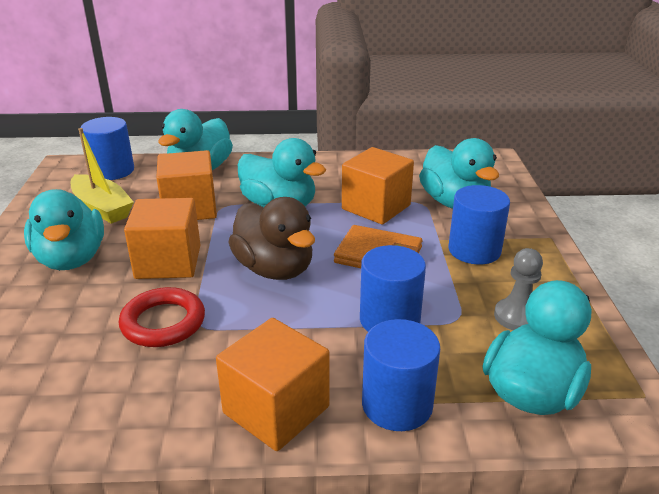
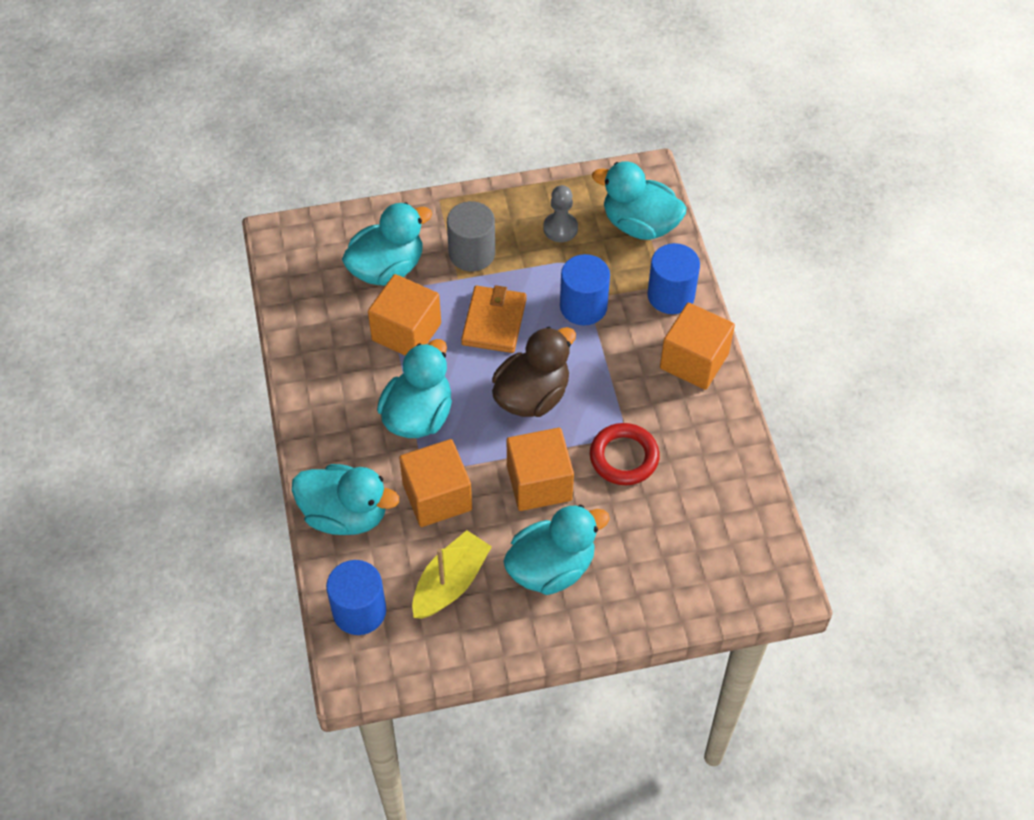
camera: 100 degrees left, 25 degrees up
blue cylinder [448,185,510,265] -> grey cylinder [447,201,495,271]

